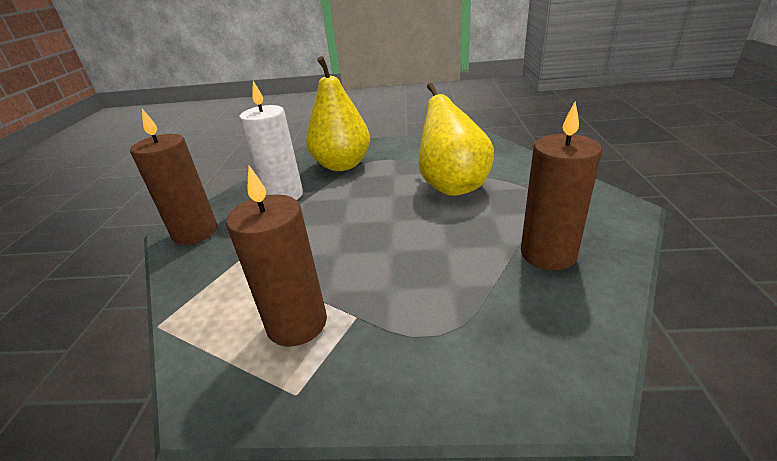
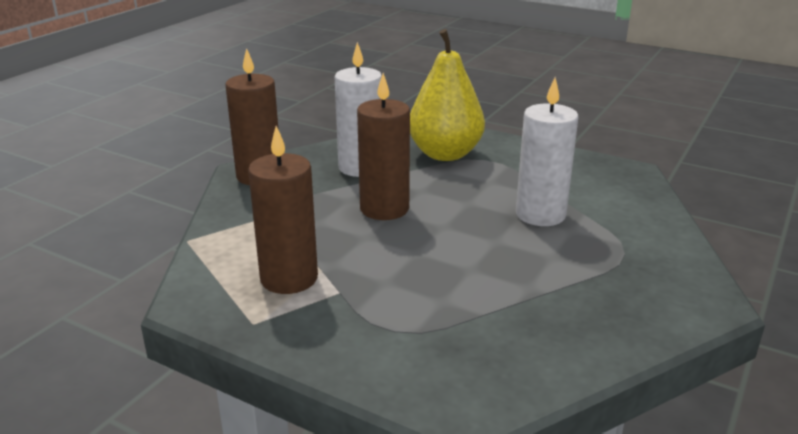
camera: 25 degrees right, 5 degrees down
yellow pear [419,83,494,196] -> white candle [516,78,579,226]
brown candle [521,102,602,270] -> brown candle moved to [357,73,410,220]

